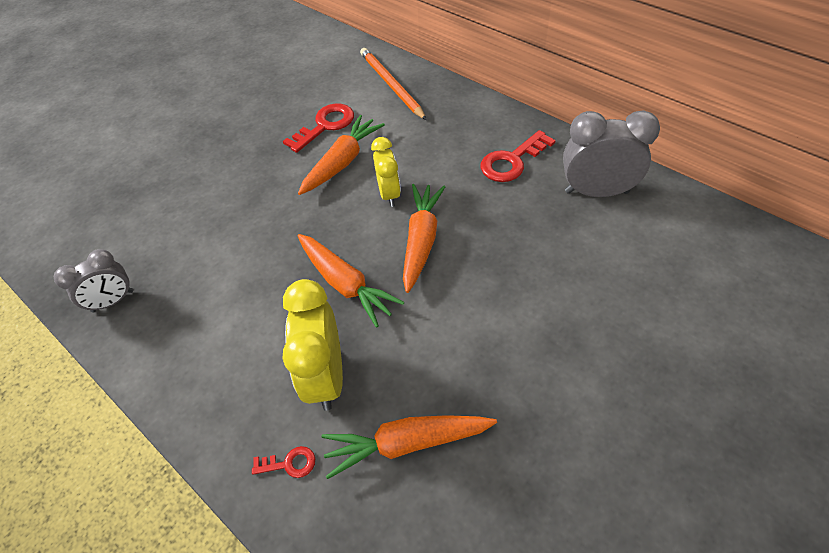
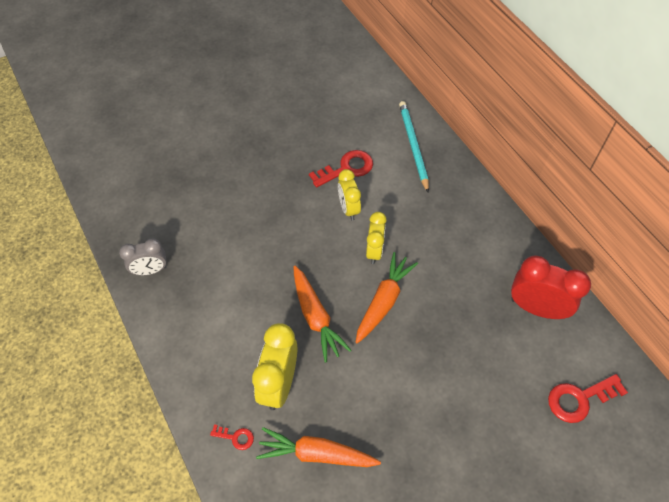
camera: 15 degrees right, 5 degrees up
orange carrot [298,115,385,195] -> yellow clock [338,169,361,220]
orange pencil [360,48,427,120] -> turquoise pencil [399,101,429,193]
red key [481,130,556,182] -> red key moved to [548,374,628,423]
grey clock [563,111,660,197] -> red clock [511,255,591,319]

